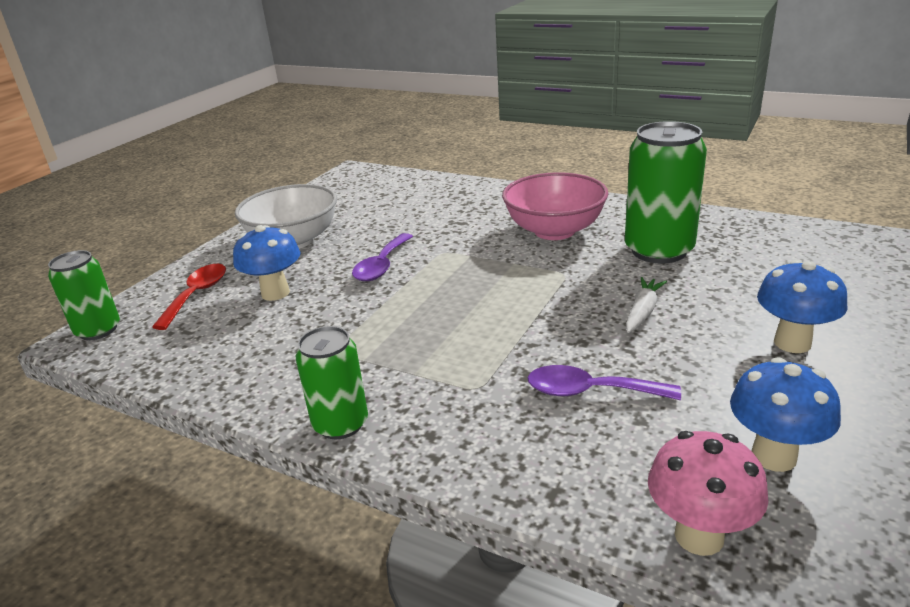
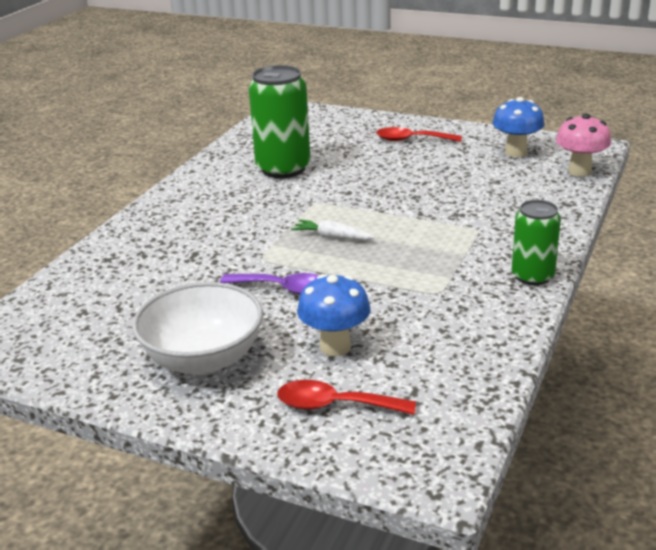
camera: 95 degrees left, 0 degrees up
green can [48,250,120,340] -> none
pink bowl [502,172,609,240] -> none
purple spoon [528,365,681,400] -> none
white carrot [626,277,667,333] -> white carrot moved to [291,219,375,240]
blue mushroom [757,260,847,353] -> red spoon [376,127,462,142]

